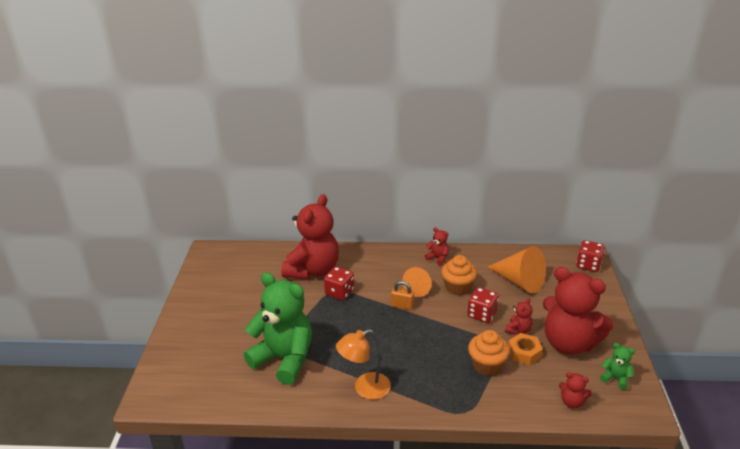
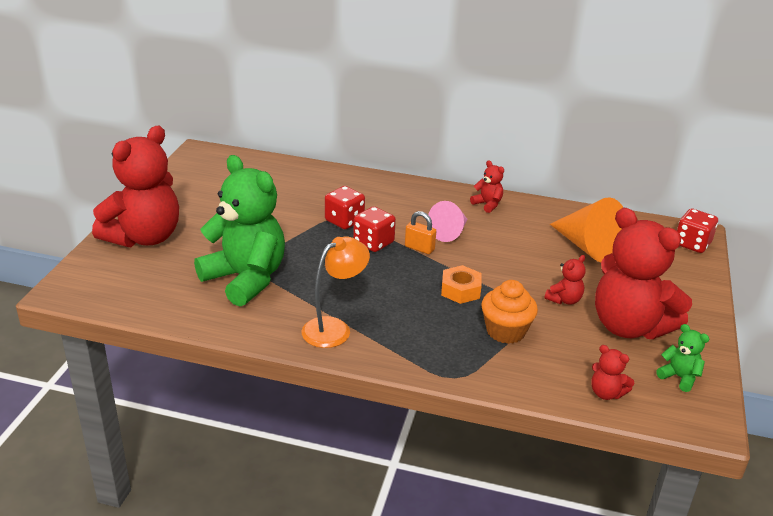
camera: 10 degrees right, 0 degrees up
red teddy bear [281,194,339,279] -> red teddy bear moved to [92,126,179,247]
orange lamp [336,329,391,400] -> orange lamp turned 150 degrees clockwise [302,237,370,348]
orange cone [402,267,432,297] -> pink cone [428,201,467,242]
orange cupcake [441,255,477,295] -> none
red dice [467,287,499,323] -> red dice moved to [353,206,396,252]
orange nut [508,333,543,365] -> orange nut moved to [441,265,482,304]

